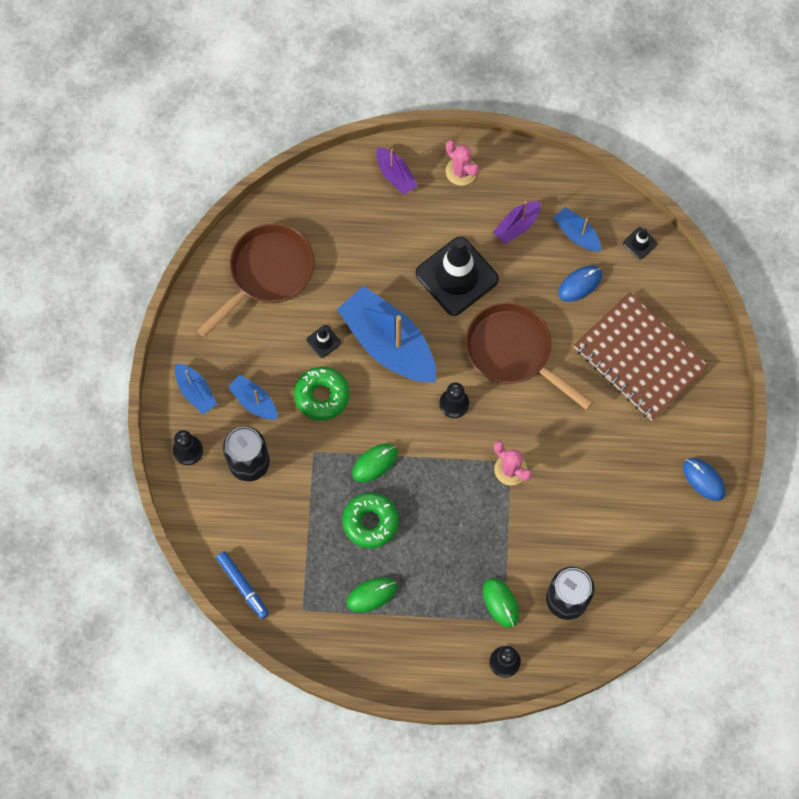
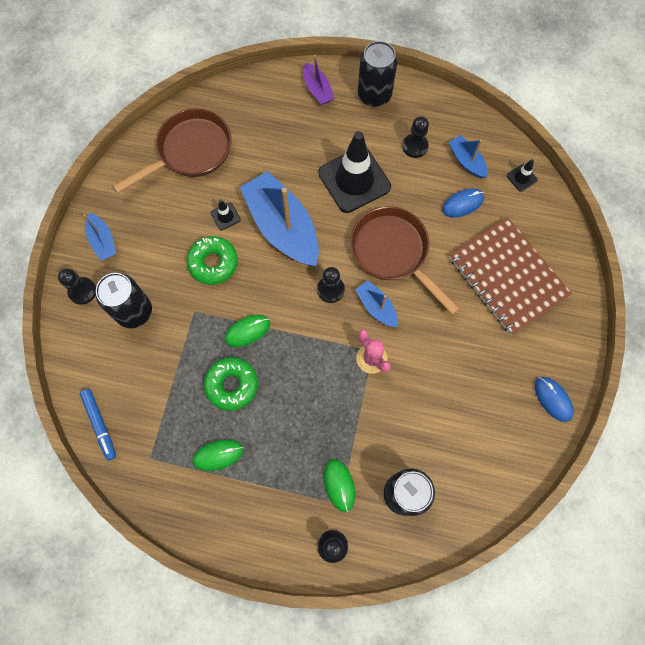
camera: 10 degrees right, 0 degrees up
blue boat [228,375,277,420] -> blue boat moved to [355,280,398,327]
pink cactus [446,140,479,186] -> black can [358,41,398,107]
purple boat [493,201,541,244] -> black pawn [402,116,429,158]

